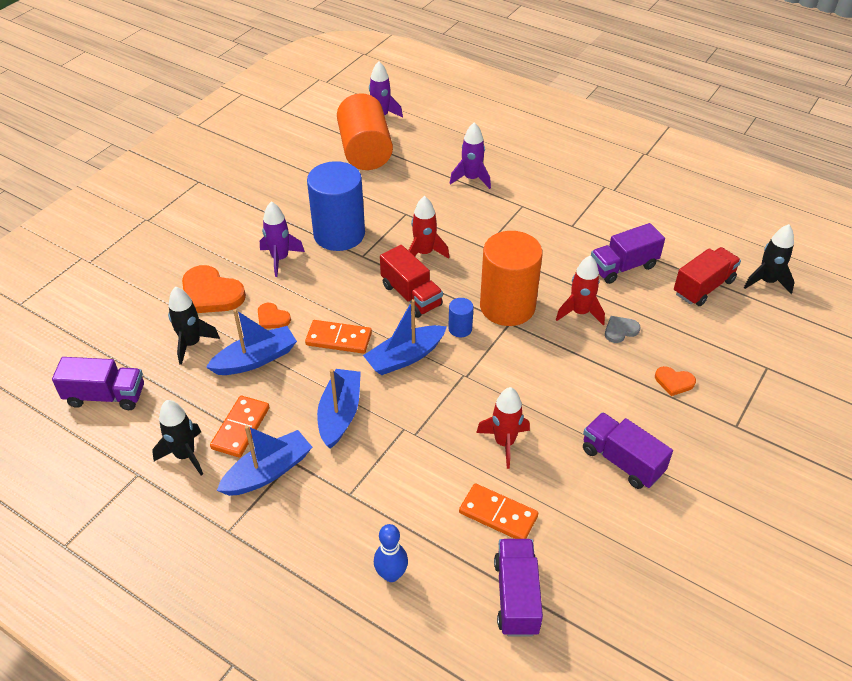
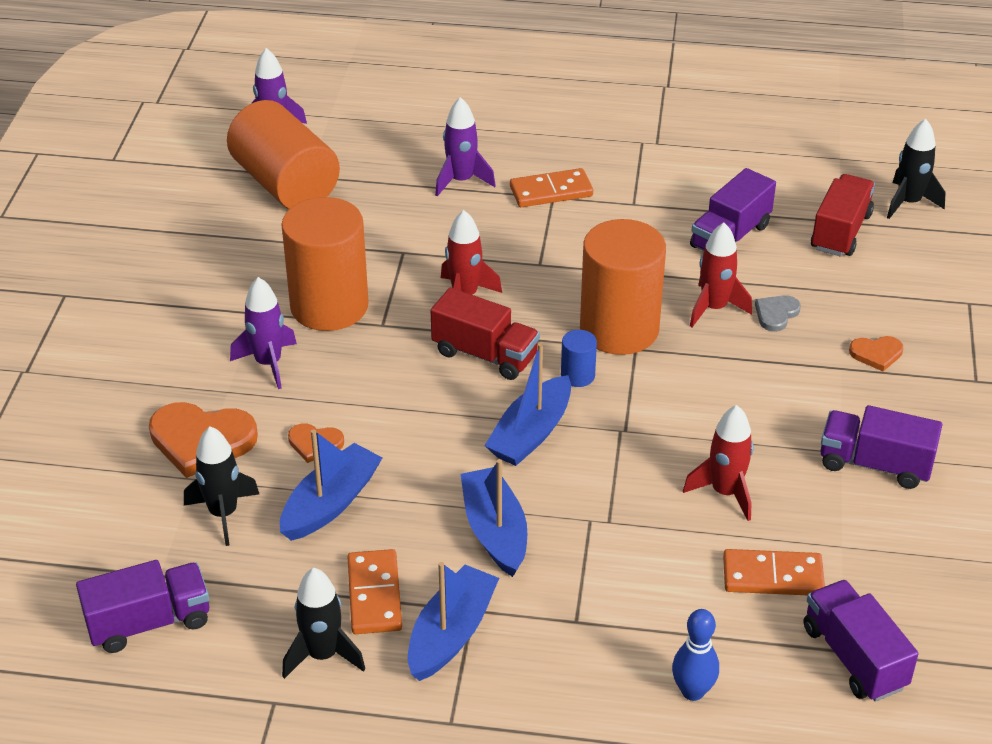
camera: 25 degrees left, 5 degrees down
orange domino [305,320,372,354] -> orange domino moved to [510,168,593,207]
blue cylinder [307,161,365,251] -> orange cylinder [281,197,369,331]

